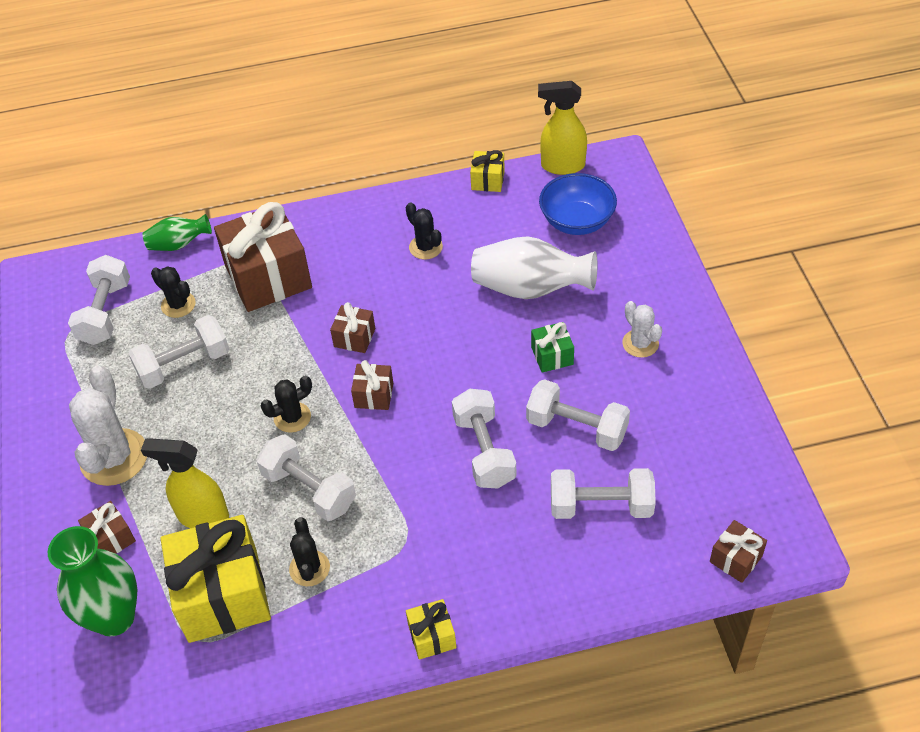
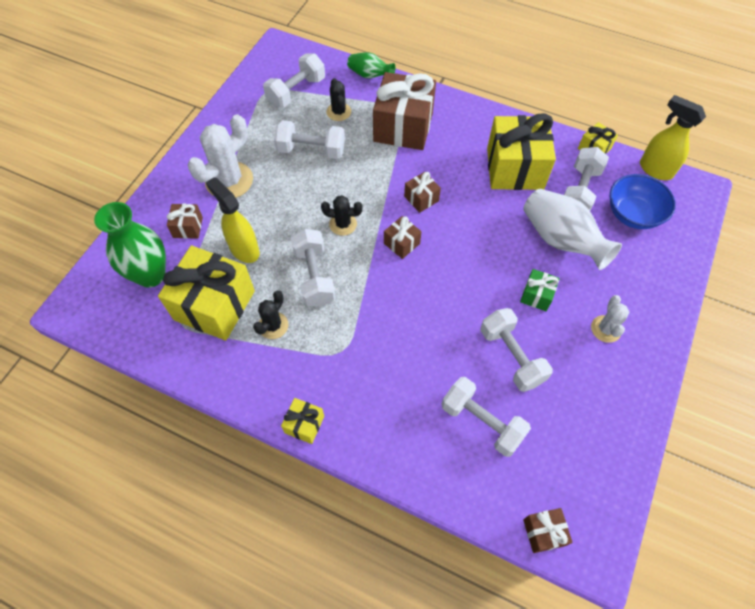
camera: 35 degrees right, 10 degrees up
black cactus [406,202,443,260] -> yellow gift [487,113,556,190]
white dumbbell [452,389,516,488] -> white dumbbell moved to [564,147,609,211]

